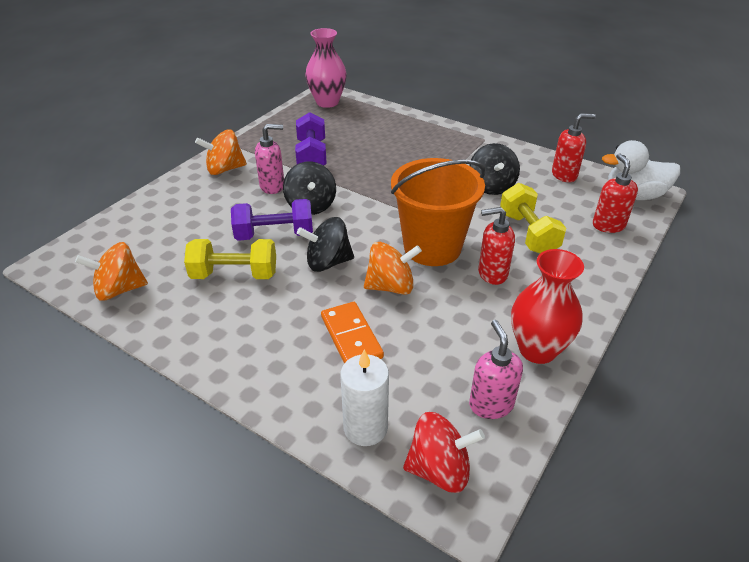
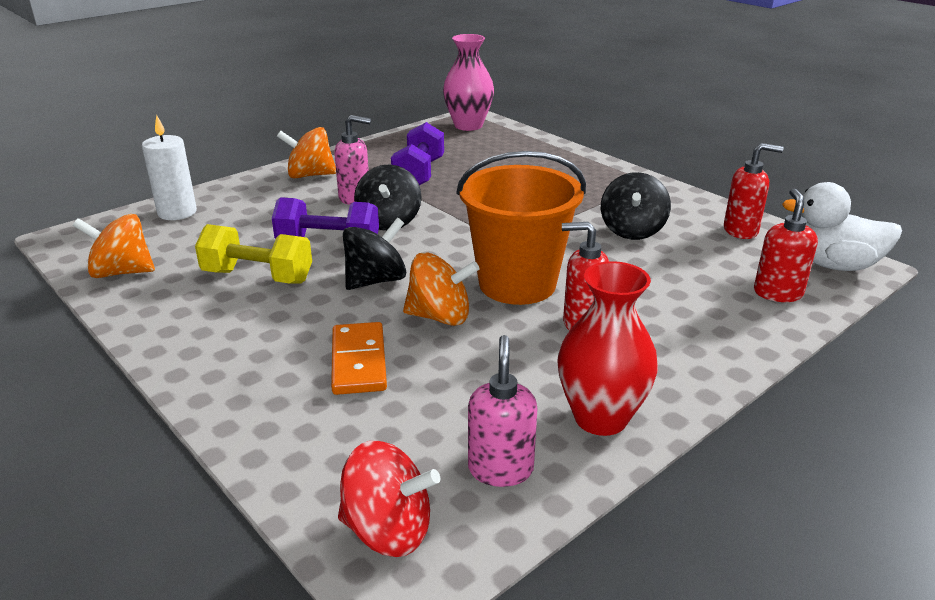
camera: 15 degrees right, 10 degrees down
black spinning top [297,217,354,272] -> black spinning top turned 135 degrees clockwise [343,218,406,290]
white candle [340,349,389,446] -> white candle moved to [142,115,197,220]
yellow dumbbell [500,183,566,253] -> none

